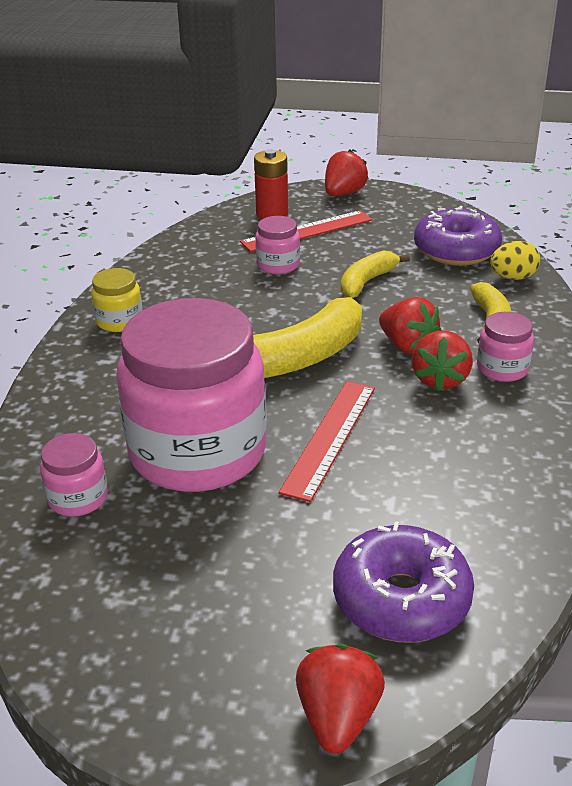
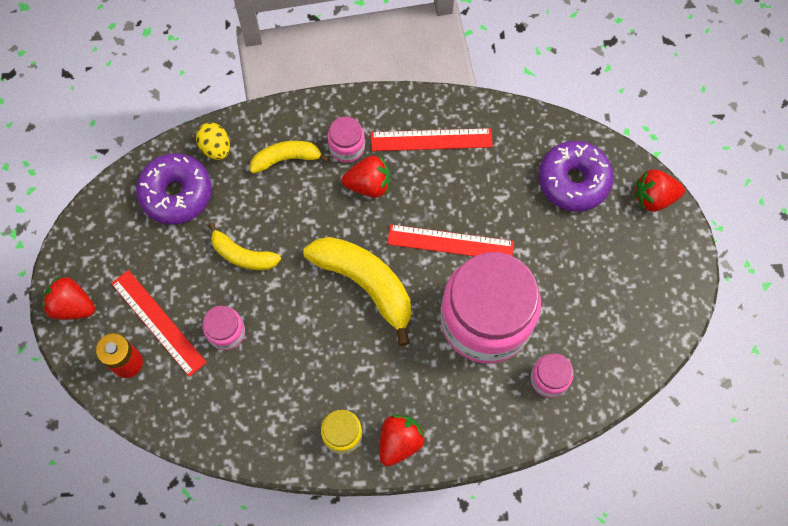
camera: 105 degrees left, 35 degrees up
red strawberry [379,297,441,354] -> red strawberry moved to [380,414,425,466]
none -> red ruler [371,128,493,151]

